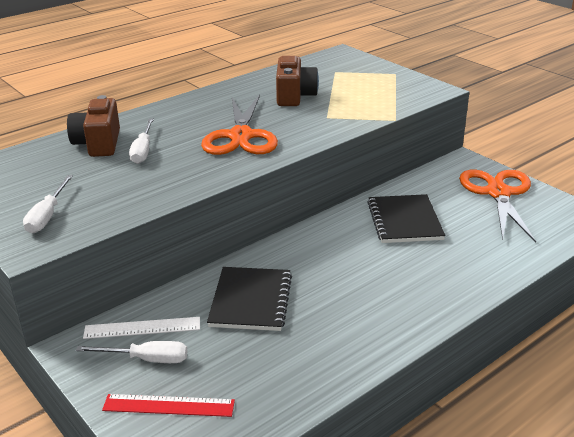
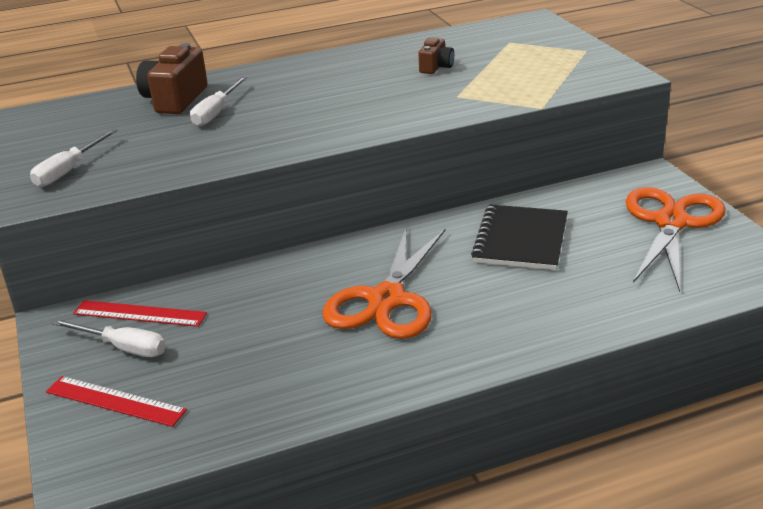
camera: 20 degrees right, 0 degrees up
white ruler [83,317,200,339] -> red ruler [73,300,207,327]
orange scissors [201,95,278,155] -> orange scissors moved to [322,227,446,339]
black notebook [207,267,292,331] -> none
brown camera [276,56,319,106] -> brown camera [419,37,454,74], size x0.57

